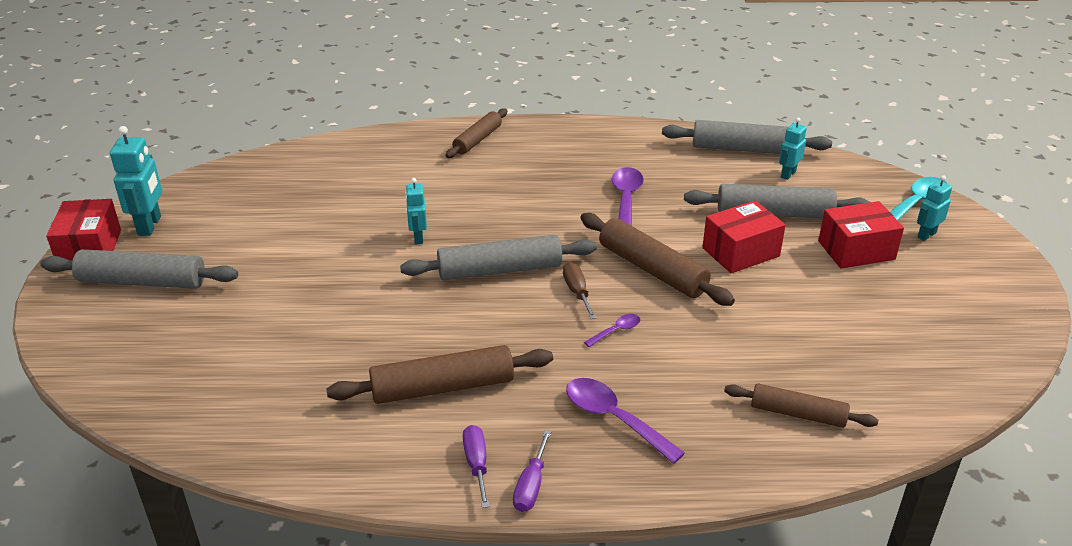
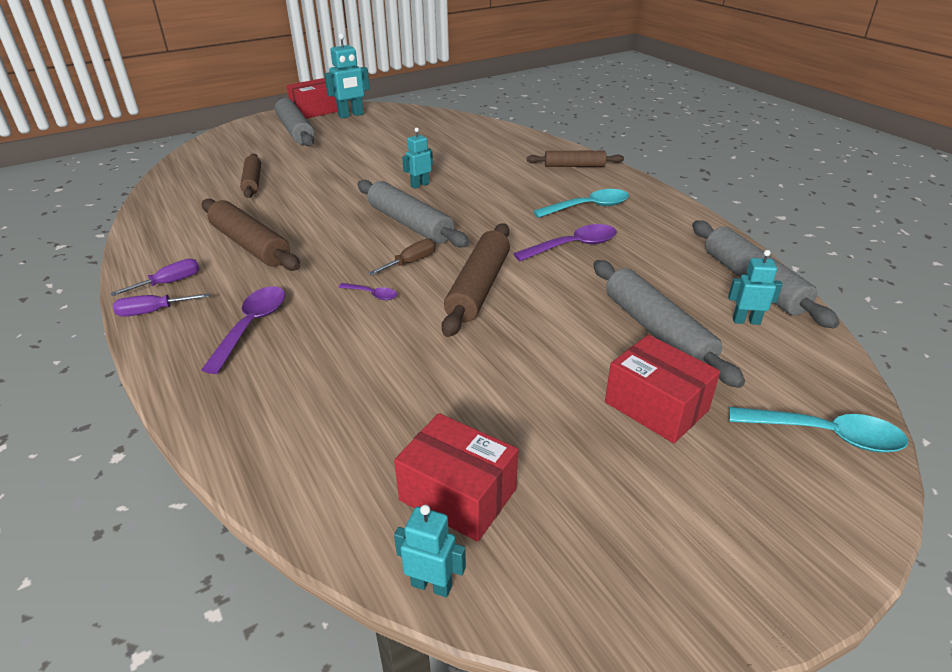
camera: 60 degrees right, 0 degrees up
red box [702,200,786,273] -> red box moved to [394,413,518,542]
brown rolling pin [724,383,878,428] -> brown rolling pin moved to [240,153,261,198]
turquoise robot [917,175,952,241] -> turquoise robot moved to [394,505,466,597]
none -> turquoise spoon [533,189,629,218]

